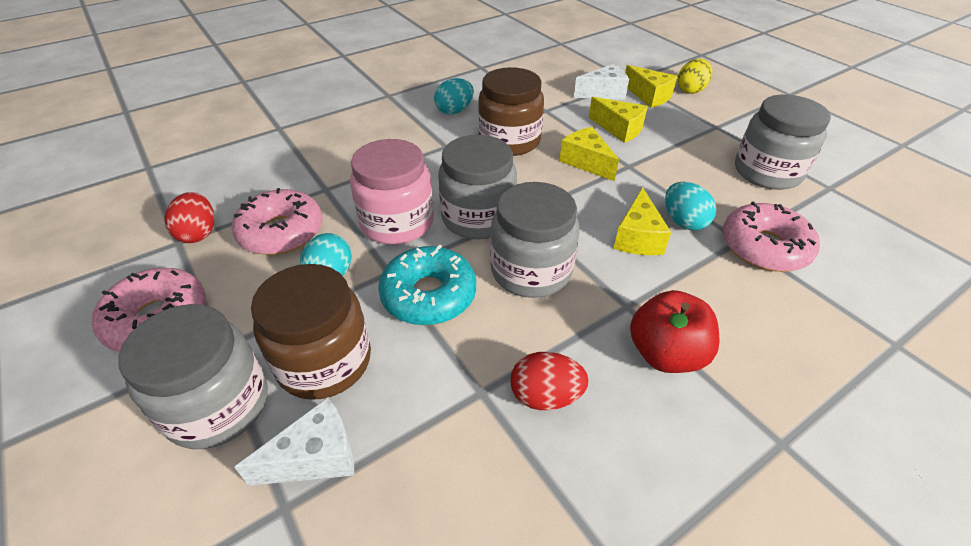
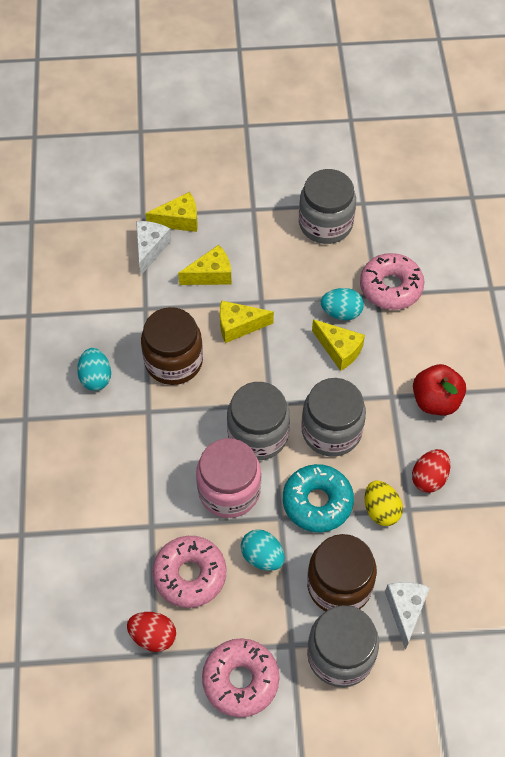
camera: 60 degrees left, 15 degrees up
yellow egg [678,59,712,94] -> yellow egg moved to [365,481,403,526]

